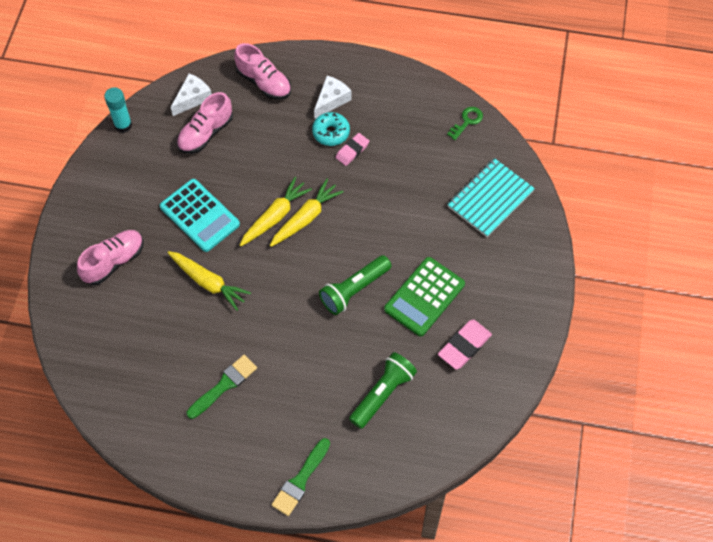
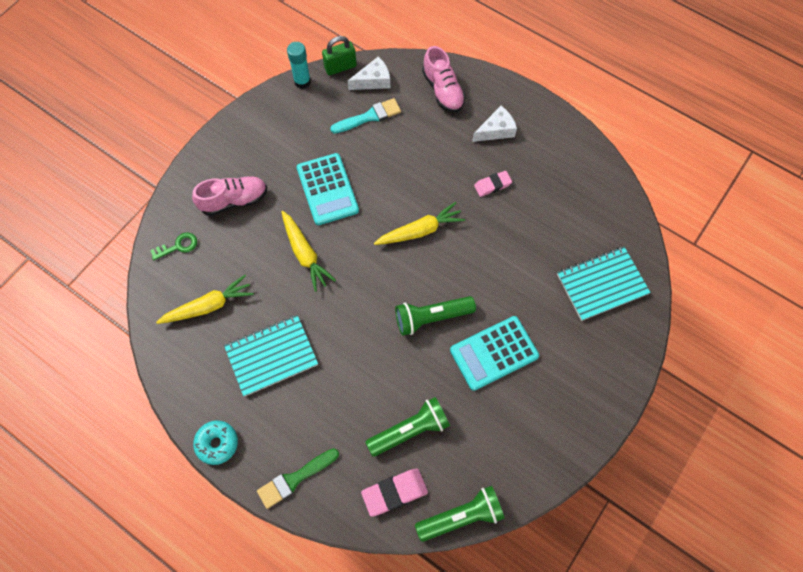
camera: 25 degrees right, 5 degrees up
pink shoe [177,92,233,154] -> turquoise brush [330,98,401,134]
green brush [187,355,257,419] -> turquoise notebook [224,315,318,396]
yellow carrot [240,177,312,246] -> yellow carrot moved to [156,275,254,324]
turquoise donut [312,112,350,146] -> turquoise donut moved to [193,420,238,465]
green calculator [384,257,465,336] -> turquoise calculator [450,316,539,391]
pink eraser [438,319,492,370] -> pink eraser moved to [361,469,428,517]
green key [447,107,483,140] -> green key moved to [150,232,197,260]
none -> green padlock [322,36,357,76]
none -> green flashlight [415,486,505,542]

